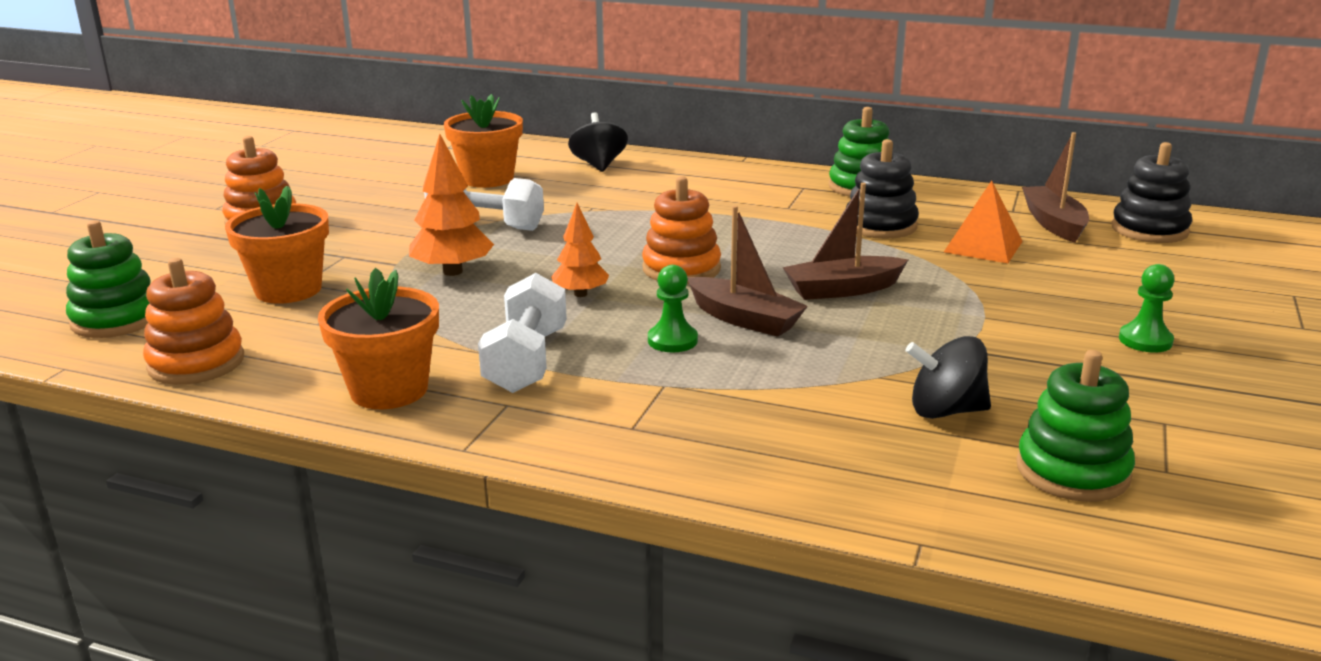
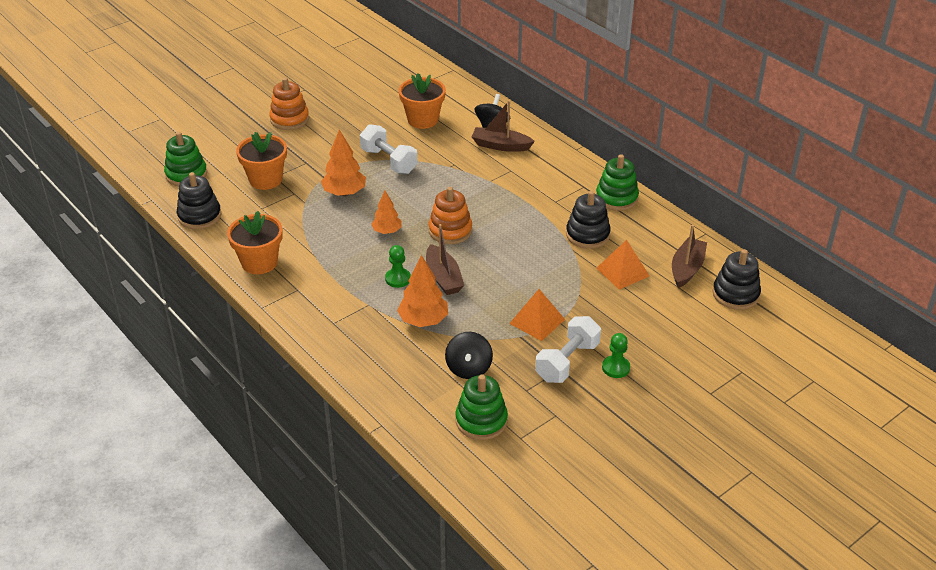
camera: 30 degrees right, 15 degrees up
orange stacking toy [143,258,244,385] -> black stacking toy [177,172,221,229]
white dumbbell [478,273,567,393] -> white dumbbell moved to [535,316,601,383]
brown boat [783,183,908,300] -> brown boat moved to [472,100,535,152]
black spinning top [906,336,991,419] -> black spinning top turned 120 degrees counterclockwise [445,332,493,379]
none -> orange tree [397,255,448,327]
none -> orange pyramid [509,289,565,341]

